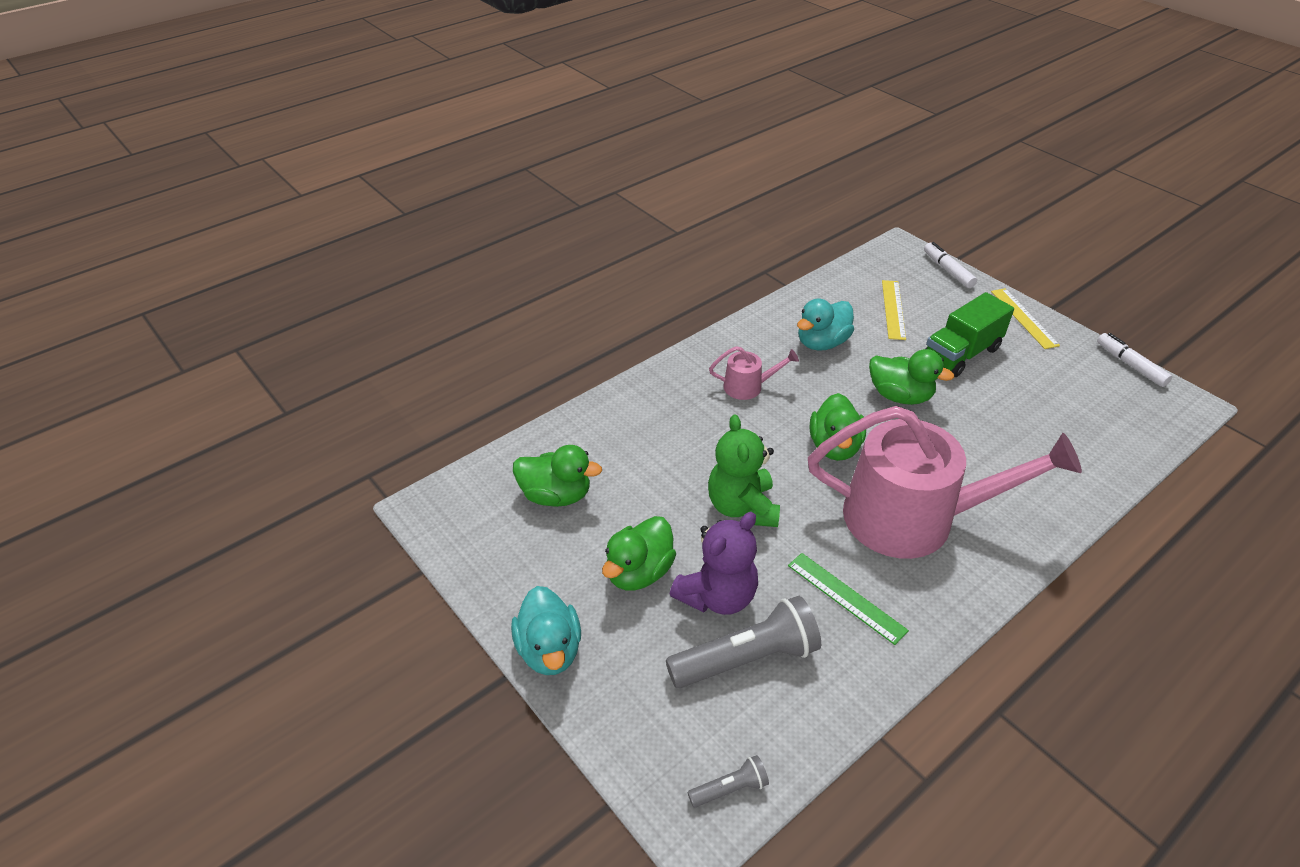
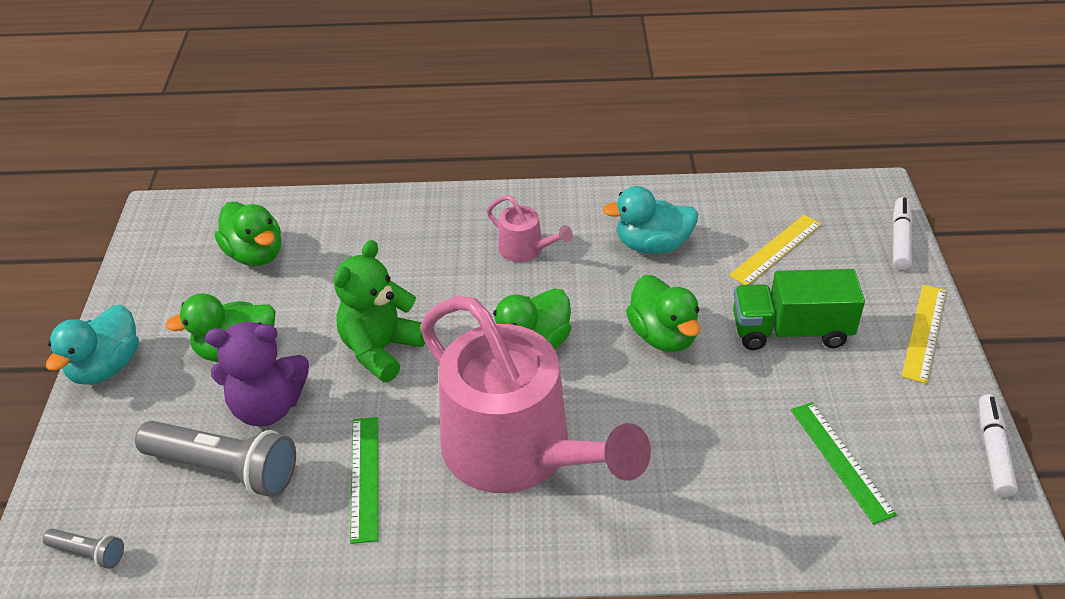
camera: 40 degrees right, 0 degrees up
none -> green ruler [791,402,897,524]

